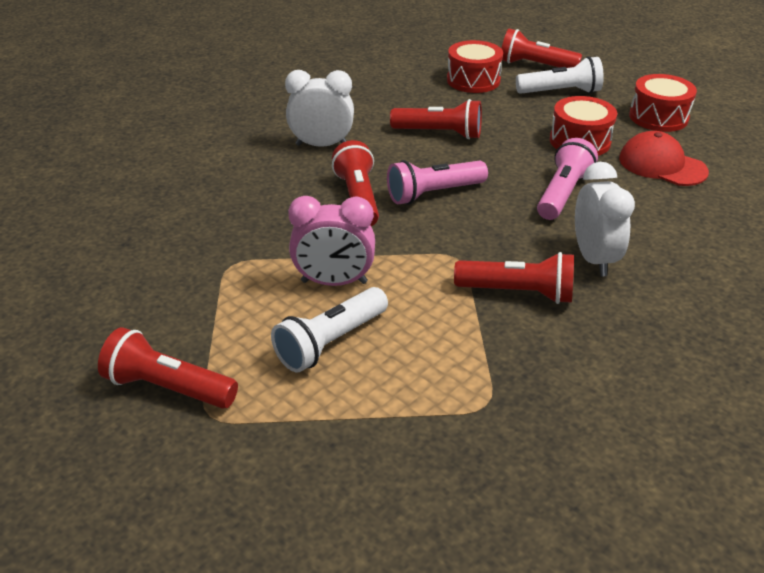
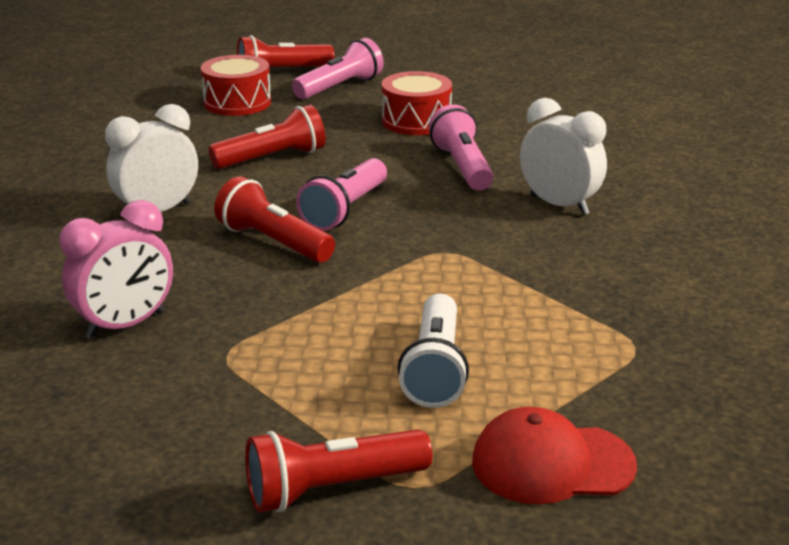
camera: 40 degrees left, 10 degrees down
pink clock [288,196,375,286] -> pink clock moved to [59,200,173,339]
red flashlight [454,252,574,304] -> none
white flashlight [516,56,604,94] -> pink flashlight [292,38,384,99]
red cap [619,131,709,186] -> red cap moved to [472,407,637,505]
red drum [629,74,697,132] -> none

